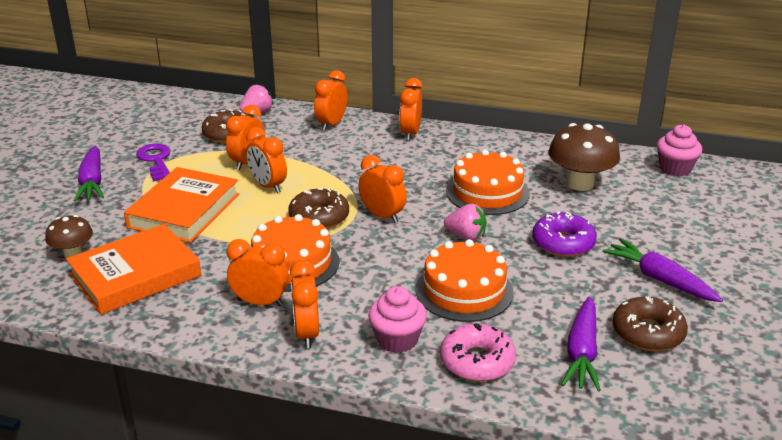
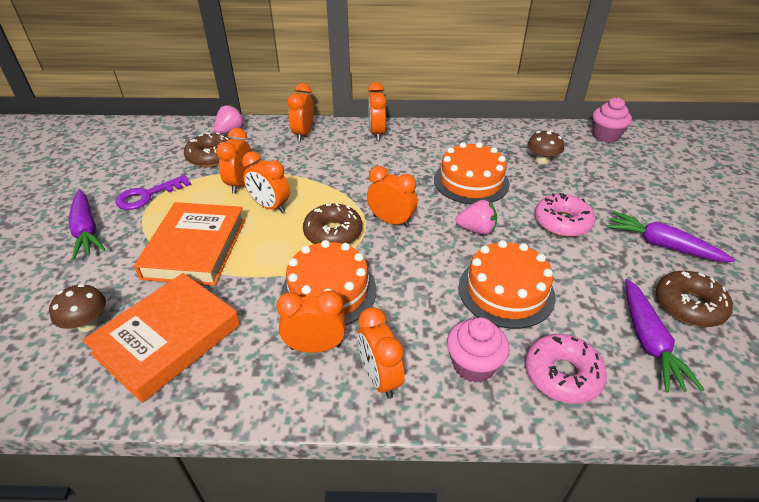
camera: 15 degrees left, 10 degrees up
purple key [136,144,170,181] -> purple key turned 90 degrees counterclockwise [115,175,191,210]
purple donut [532,211,597,257] -> pink donut [535,193,595,237]
brown mushroom [549,123,620,191] -> brown mushroom [527,130,564,165], size x0.58

